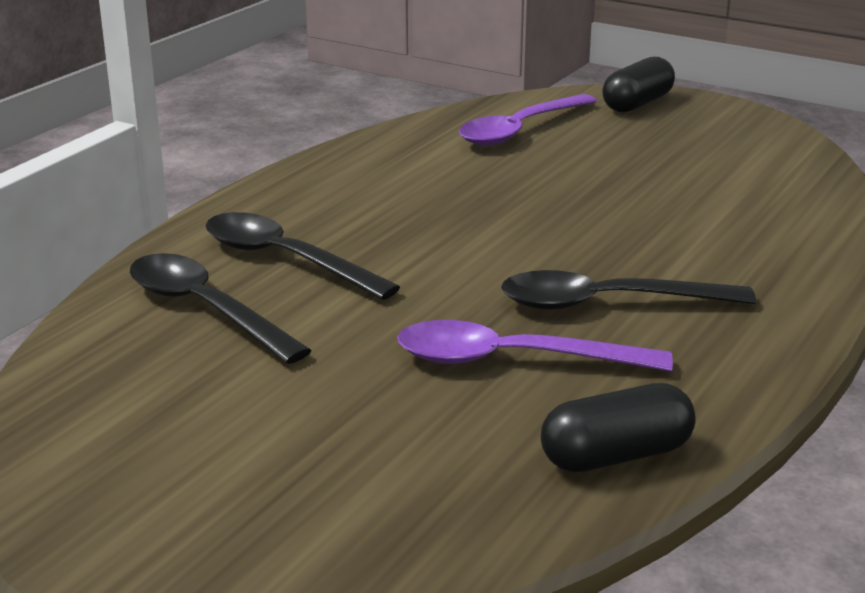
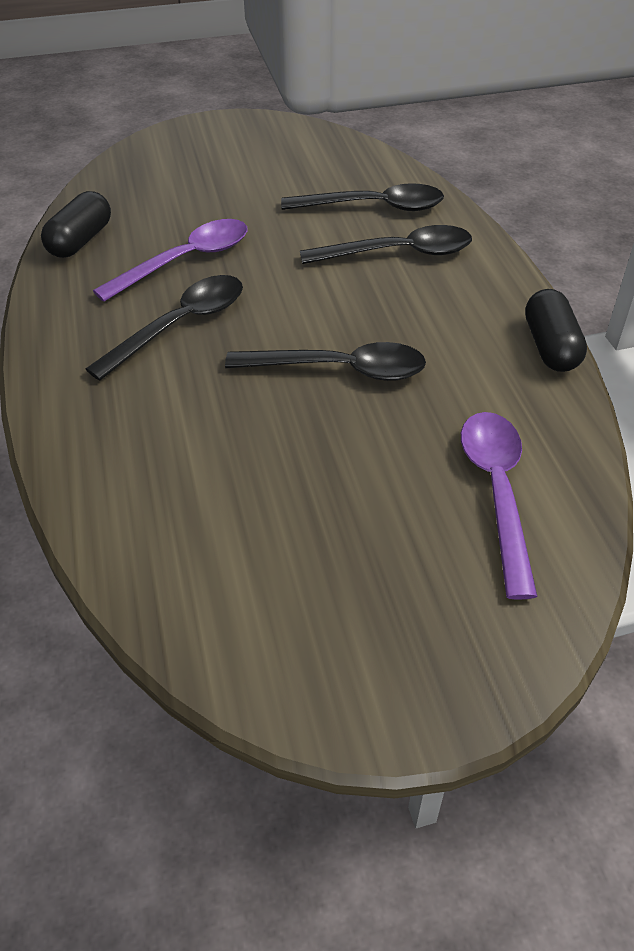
camera: 135 degrees right, 20 degrees up
black capsule [602,57,675,112] -> black capsule moved to [525,289,587,372]
none -> black spoon [225,342,426,381]

